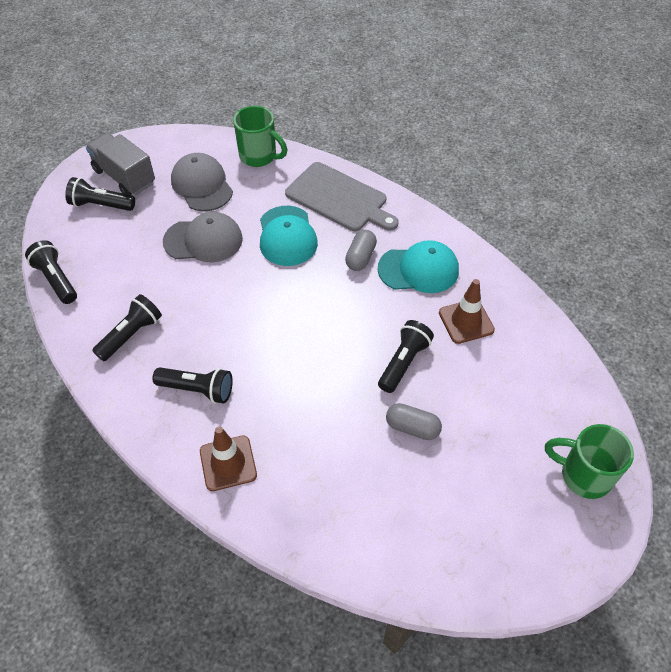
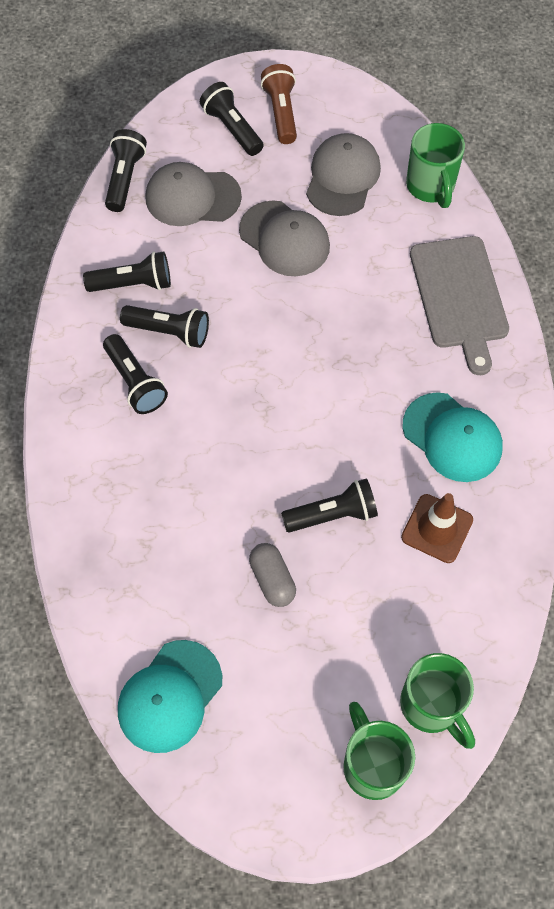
camera: 45 degrees right, 10 degrees up
grey truck [86,133,155,195] -> brown flashlight [261,64,297,144]
brown traffic cone [200,426,257,491] -> none
turquoise cap [260,206,318,266] -> turquoise cap moved to [118,640,222,753]
grey capsule [345,230,377,271] -> none
none -> black flashlight [120,305,209,348]
none -> grey cap [145,162,242,226]
none -> green mug [400,653,475,749]

